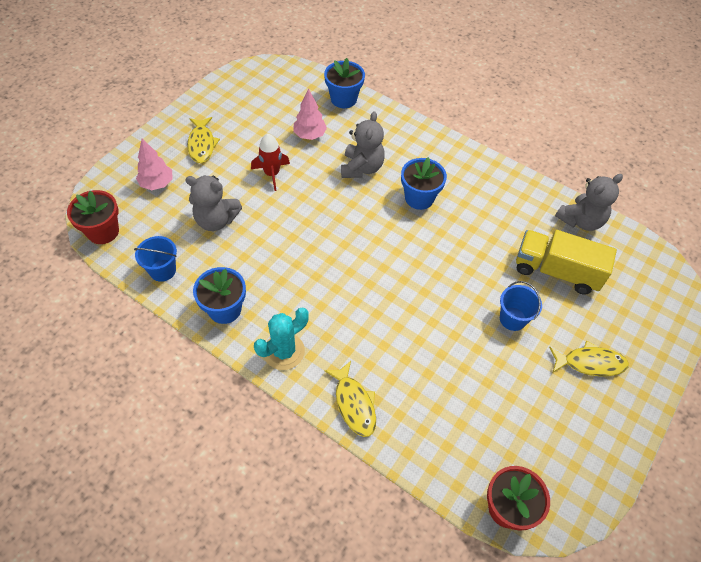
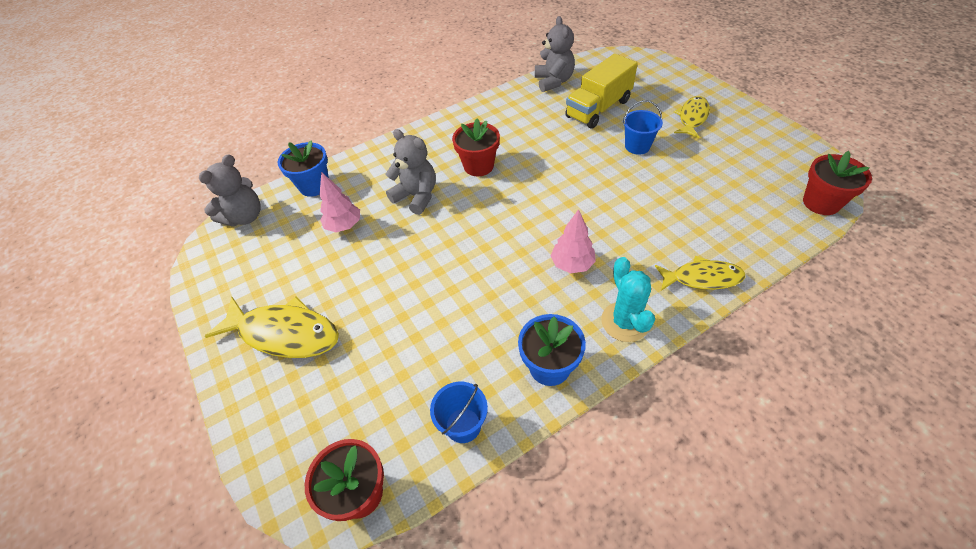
camera: 60 degrees left, 5 degrees down
pink tree [136,139,173,190] -> pink tree moved to [551,209,596,273]
grey teddy bear [185,175,242,231] -> grey teddy bear moved to [199,154,261,227]
yellow fish [187,117,220,163] -> yellow fish [204,297,339,358], size x1.56
red rocket [251,134,290,191] -> none
blue flower pot [401,157,447,210] -> red flower pot [452,118,500,176]

